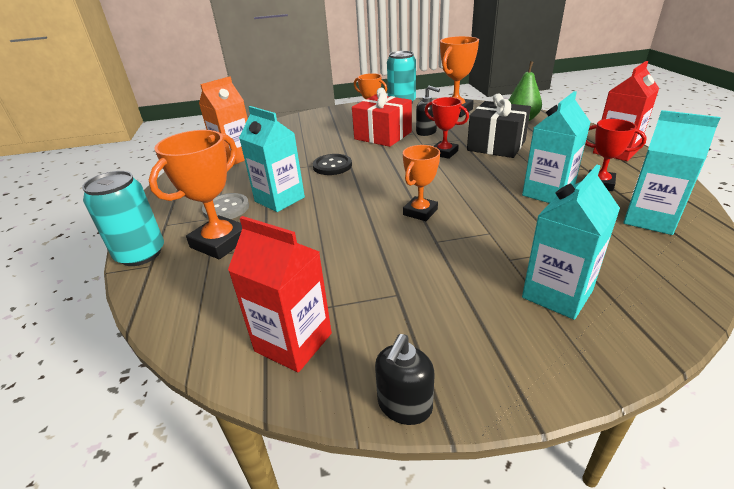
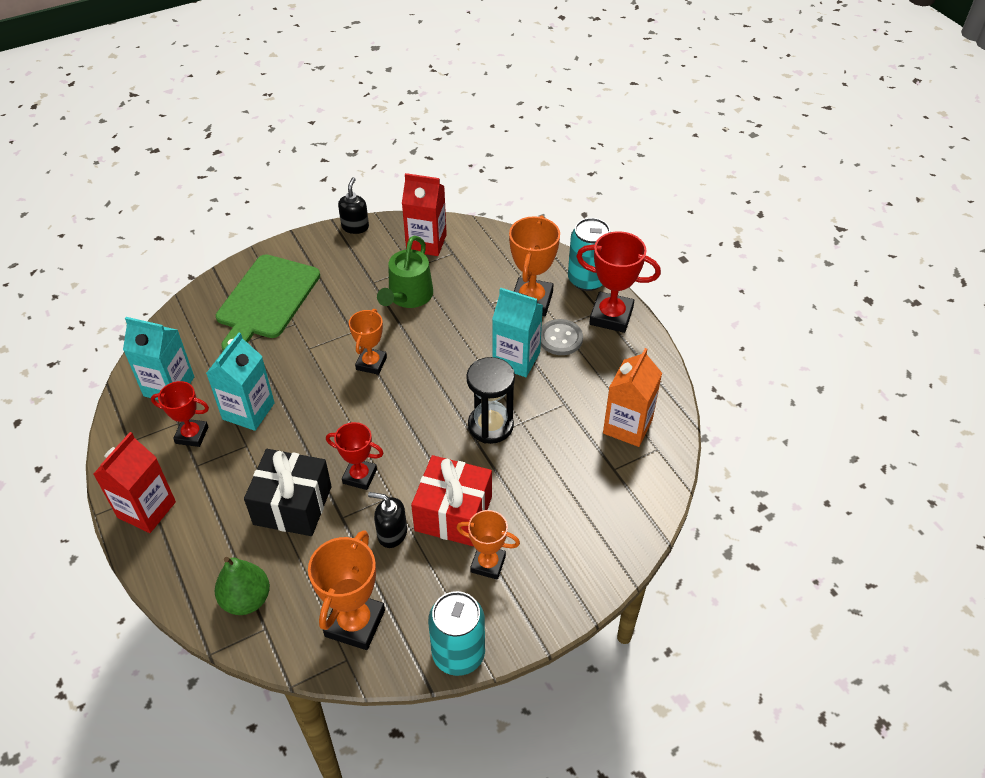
camera: 160 degrees right, 15 degrees up
black button [313,154,352,175] -> black hourglass [466,357,515,444]
turquoise carton [522,165,620,320] -> green cutting board [216,254,320,351]
none -> green watering can [377,236,433,308]
none -> red trophy [576,231,661,333]

